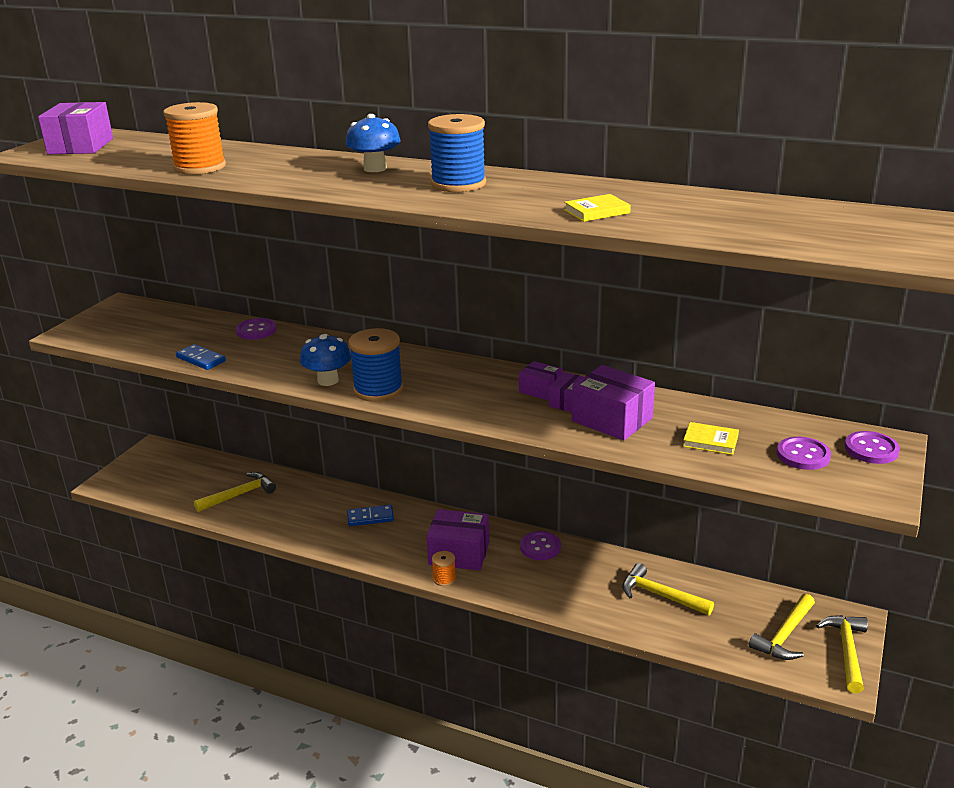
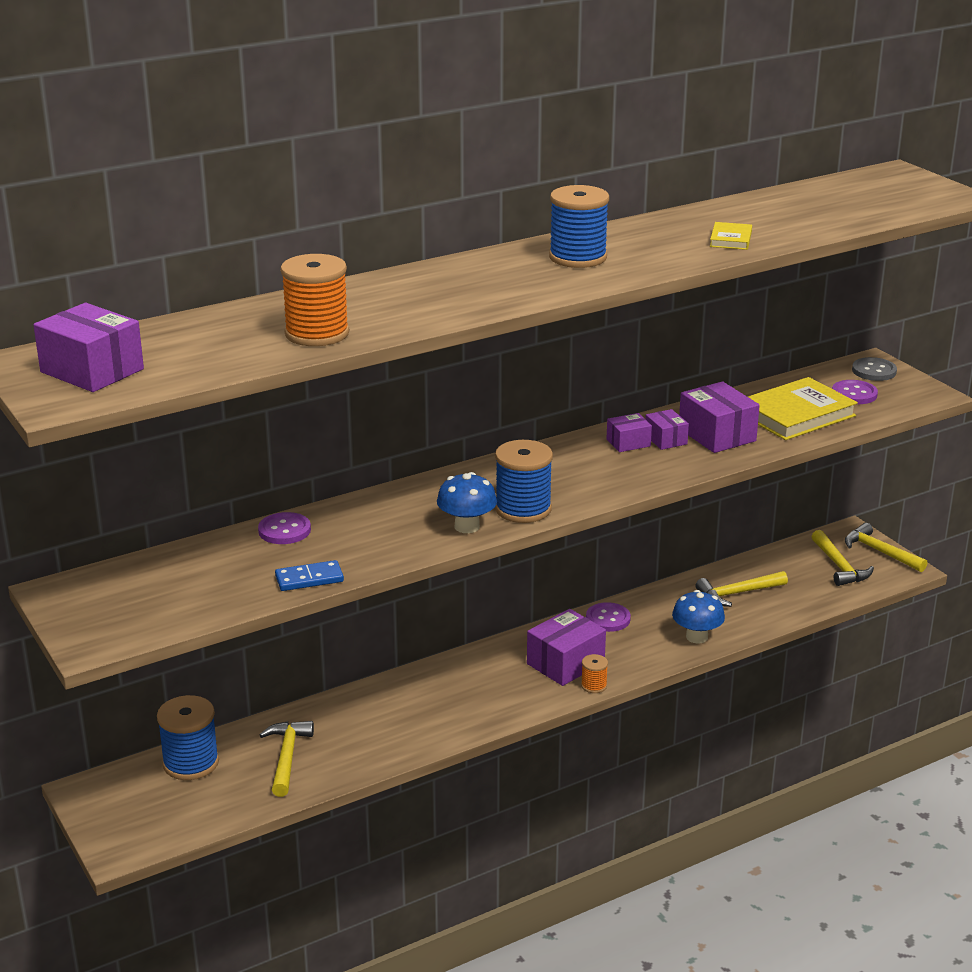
camera: 55 degrees left, 0 degrees up
blue mushroom [346,114,401,172] -> blue mushroom moved to [672,590,725,644]
blue domino [347,505,394,526] -> none
purple box [572,365,655,440] -> purple box turned 75 degrees clockwise [679,381,760,453]
yellow book [683,422,739,455] -> yellow book [748,377,858,440], size x2.10
purple button [845,431,900,464] -> grey button [852,357,897,381]
none -> blue spool [157,695,219,780]

